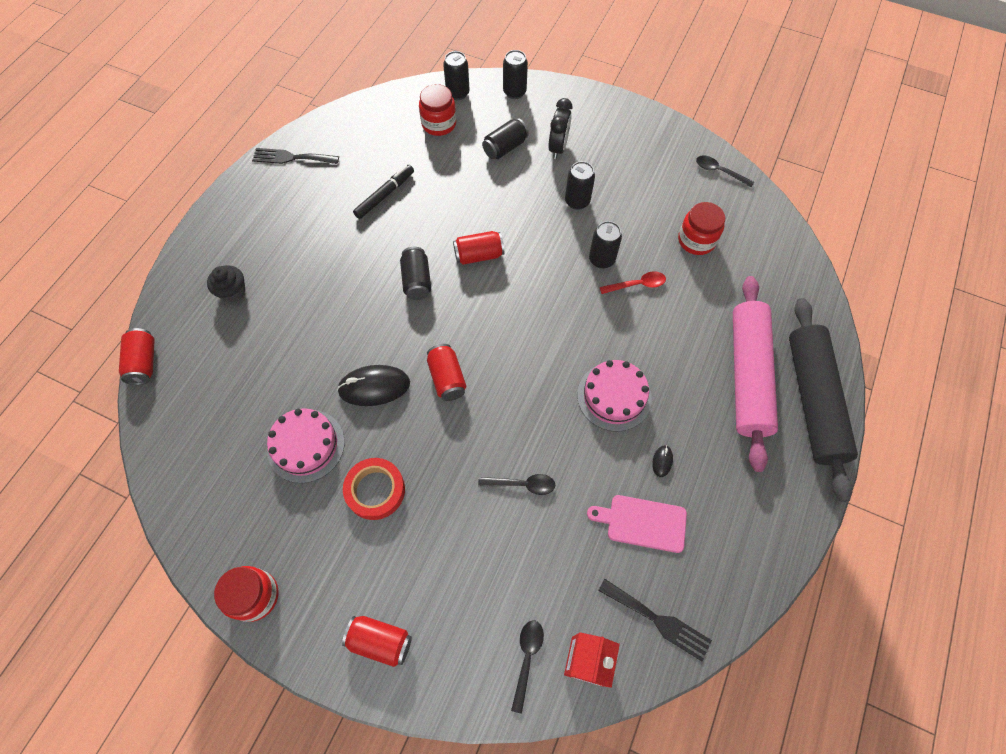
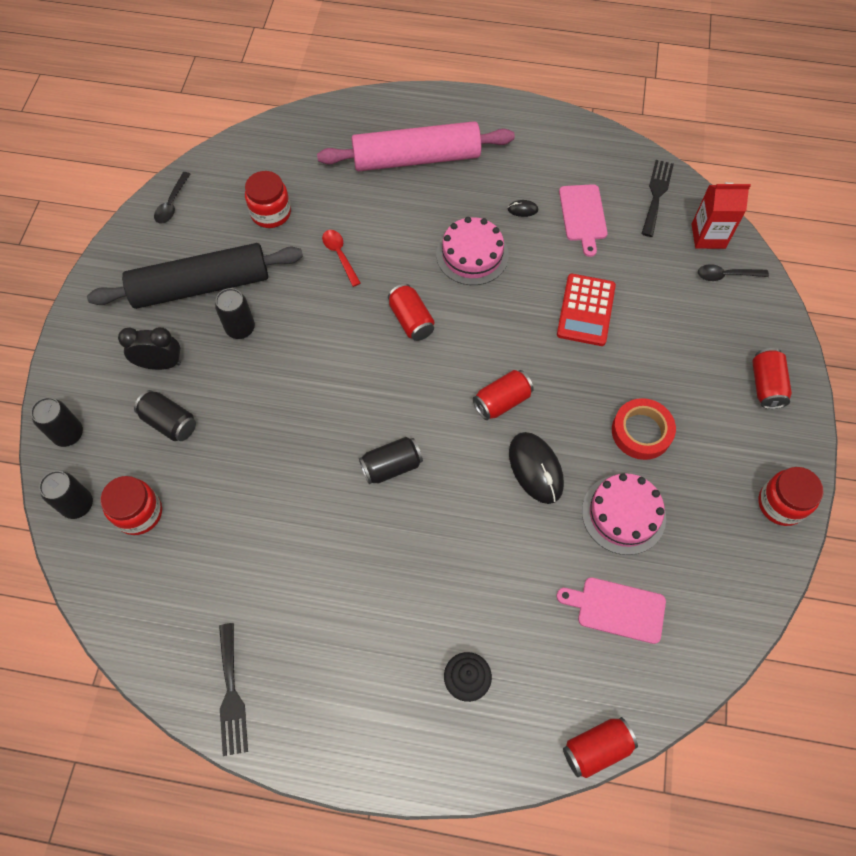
camera: 105 degrees left, 0 degrees up
black marker [353,165,414,219] -> none
red can [453,231,504,265] -> red can moved to [388,284,434,341]
black spoon [478,474,555,495] -> red calculator [557,274,616,346]
black can [589,221,622,269] -> none
black rolling pin [789,298,858,502] -> black rolling pin moved to [87,243,303,309]
none -> pink cutting board [557,577,666,644]

